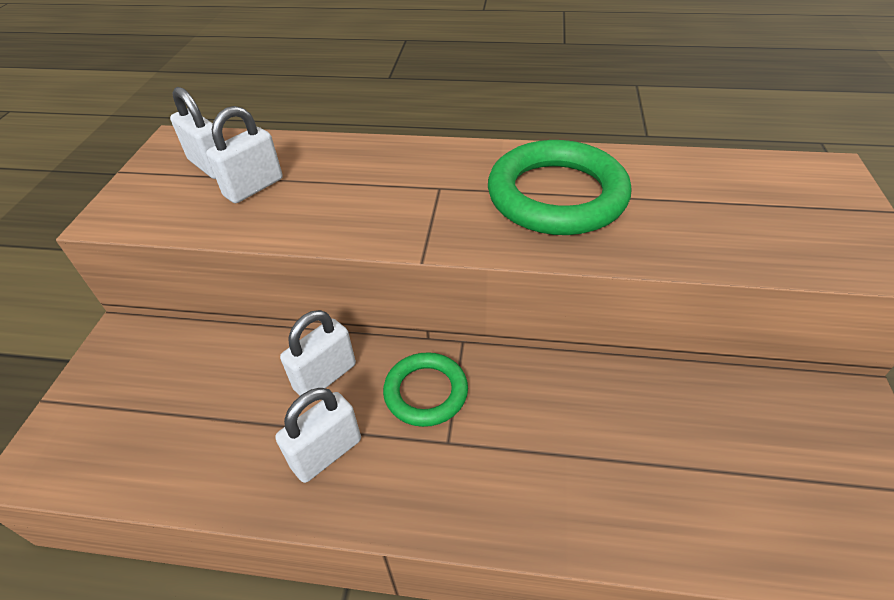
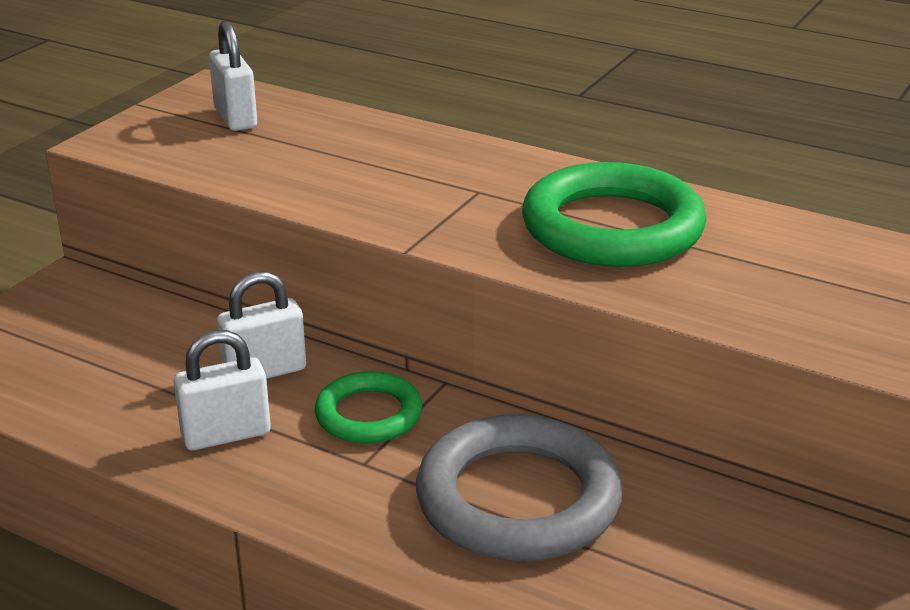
camera: 20 degrees right, 15 degrees down
white padlock [206,106,283,203] -> none
none -> grey ring [416,414,623,561]

